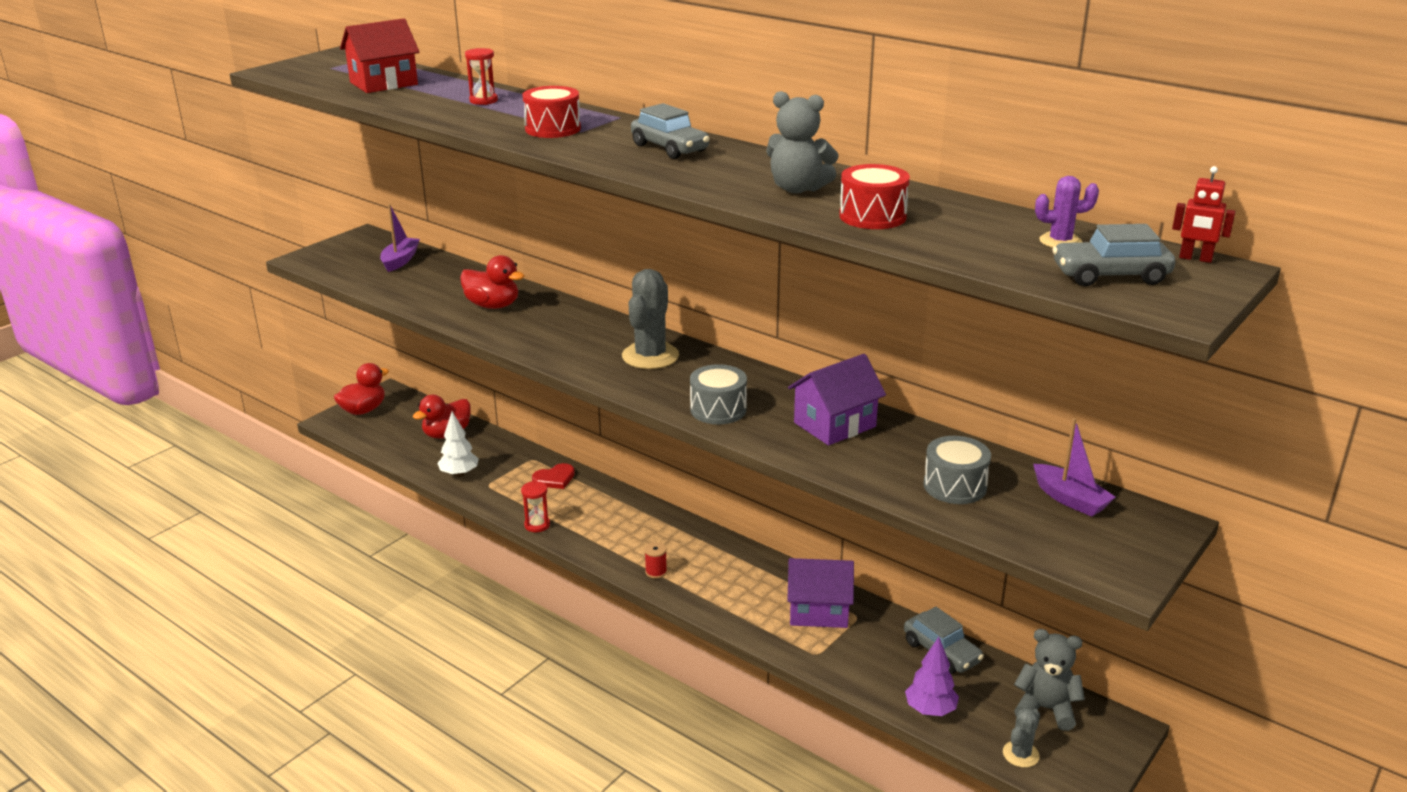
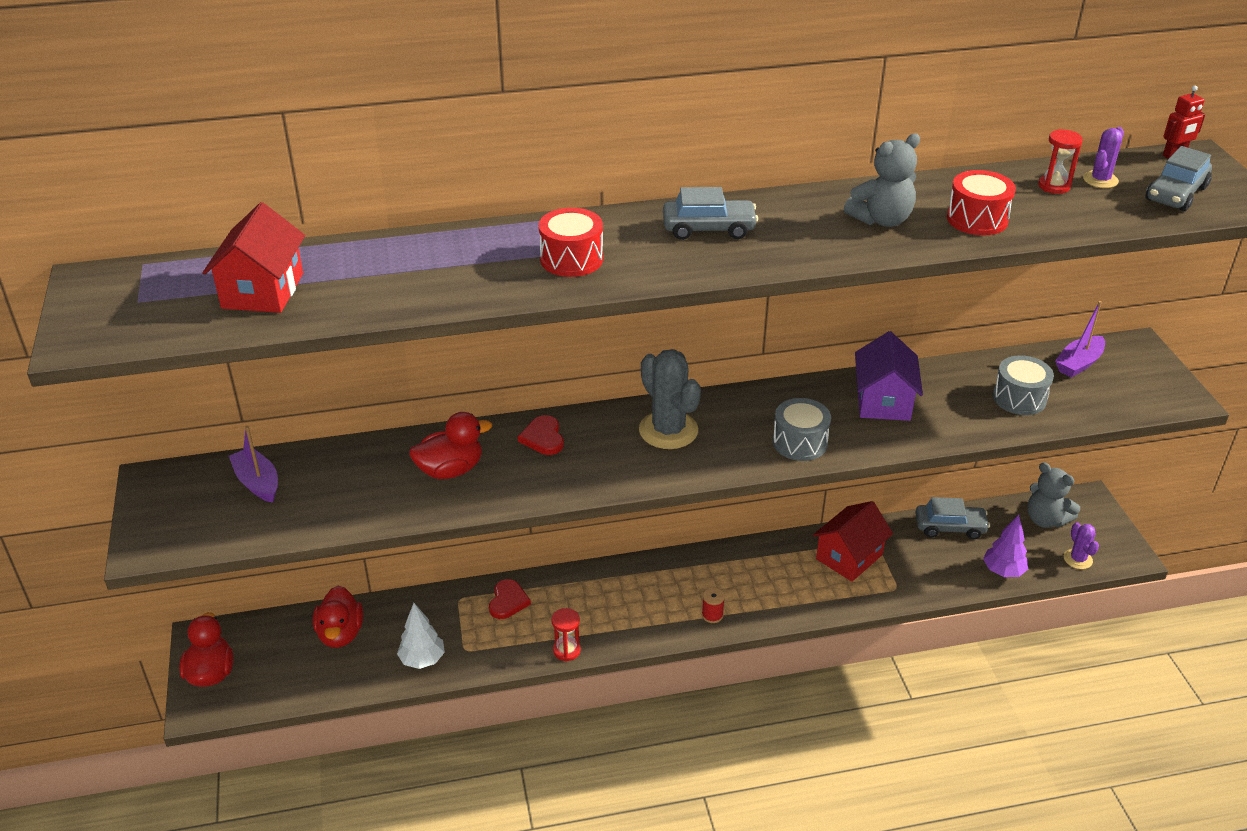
camera: 50 degrees left, 10 degrees up
red hourglass [465,48,498,105] -> red hourglass moved to [1038,129,1083,194]
purple house [787,558,854,628] -> red house [813,501,893,582]
grey cactus [1003,708,1040,768] -> purple cactus [1064,522,1099,569]
grey teddy bear [1014,629,1085,731] -> grey teddy bear turned 105 degrees counterclockwise [1028,462,1080,528]
purple boat [1033,418,1115,517] -> purple boat turned 135 degrees clockwise [1055,301,1105,378]
none -> red heart [518,415,564,455]

